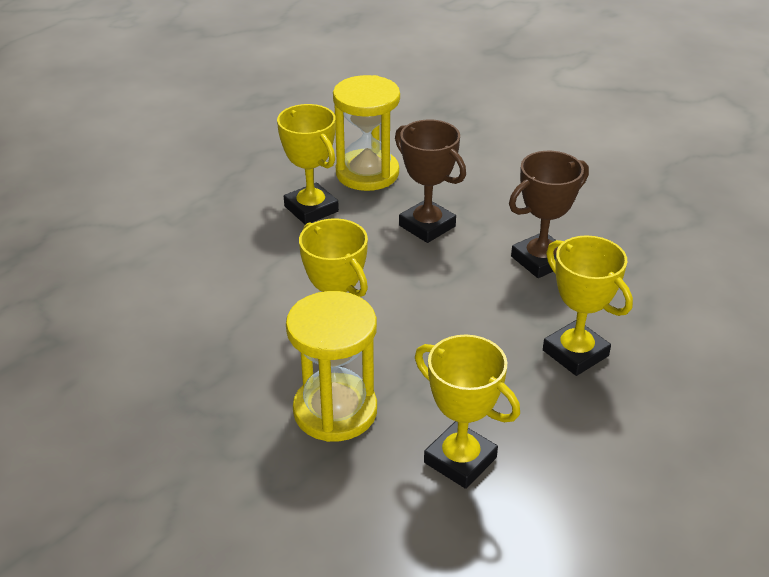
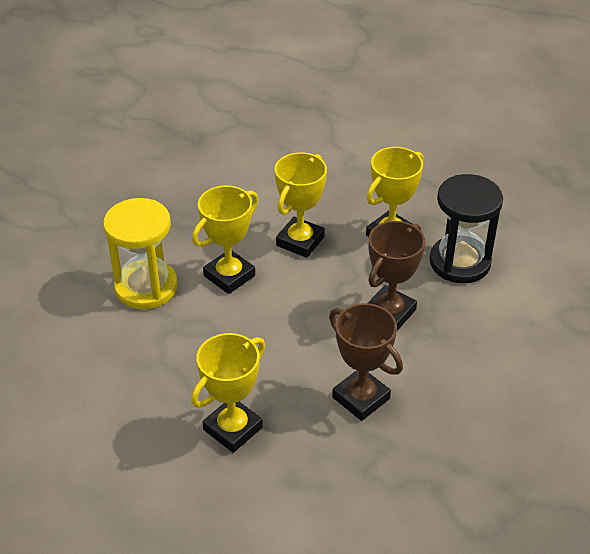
camera: 80 degrees right, 5 degrees up
yellow hourglass [333,75,400,191] -> black hourglass [429,174,503,283]
yellow trophy [415,335,520,489] -> yellow trophy moved to [275,152,327,258]

